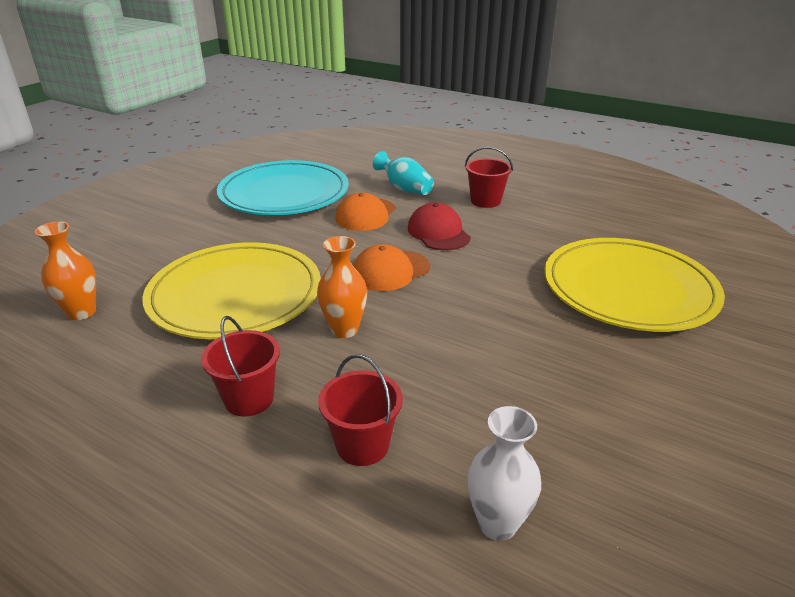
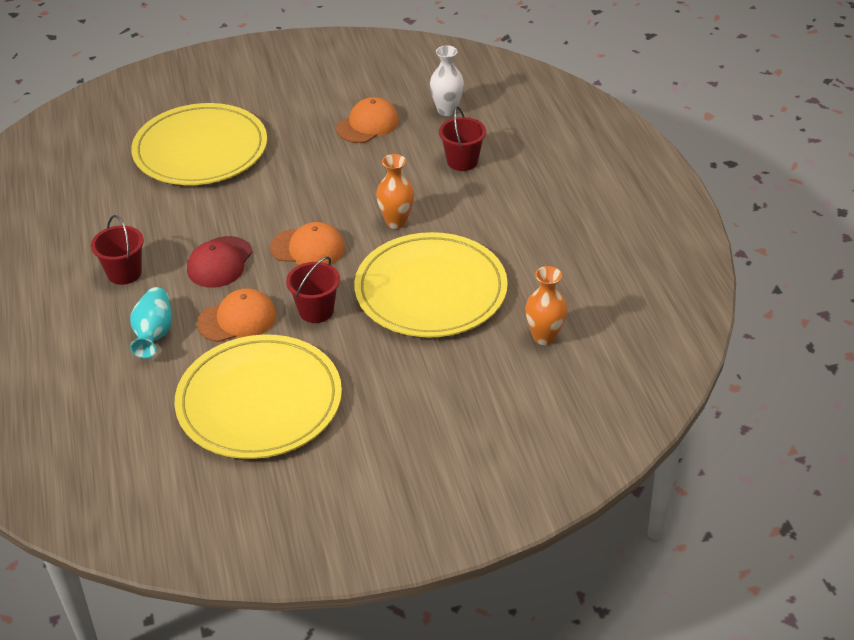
camera: 135 degrees left, 10 degrees up
red bucket [201,316,280,417] -> red bucket moved to [286,256,340,323]
turquoise plate [217,160,349,215] -> yellow plate [175,335,342,459]
none -> orange cap [336,97,399,143]

